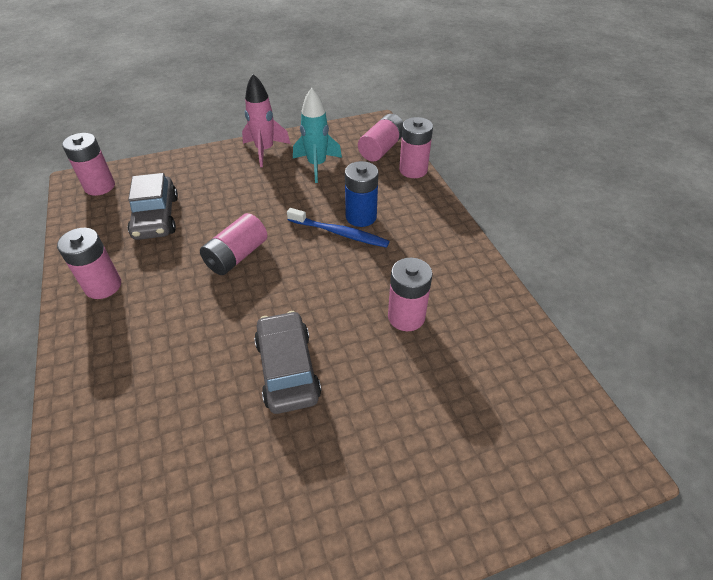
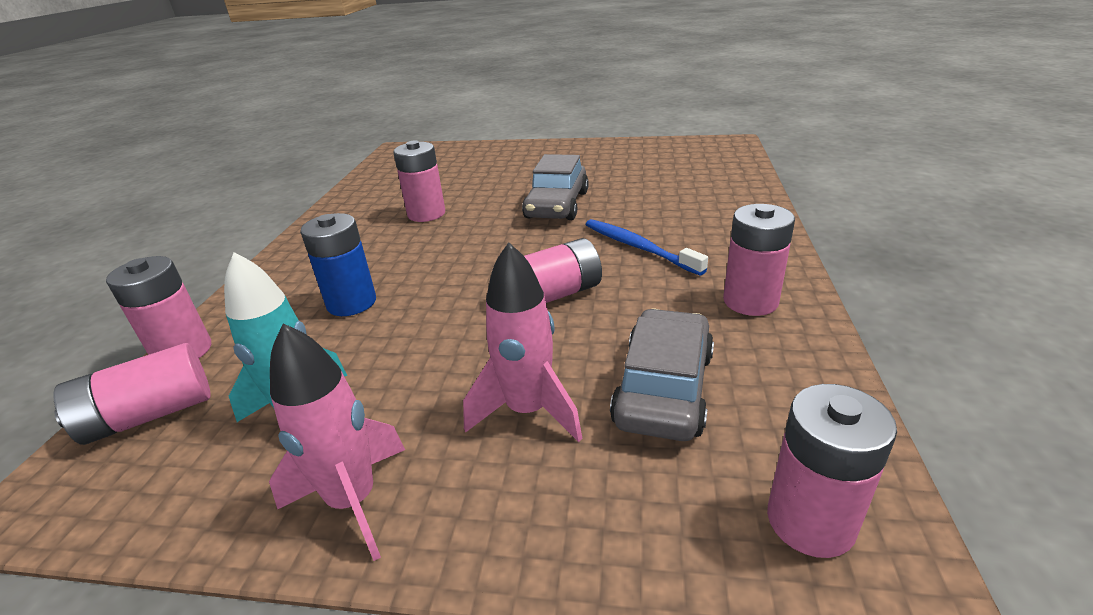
camera: 150 degrees left, 15 degrees down
blue toothbrush [287,208,389,248] -> blue toothbrush moved to [585,219,708,275]
none -> pink rocket [463,242,582,442]

